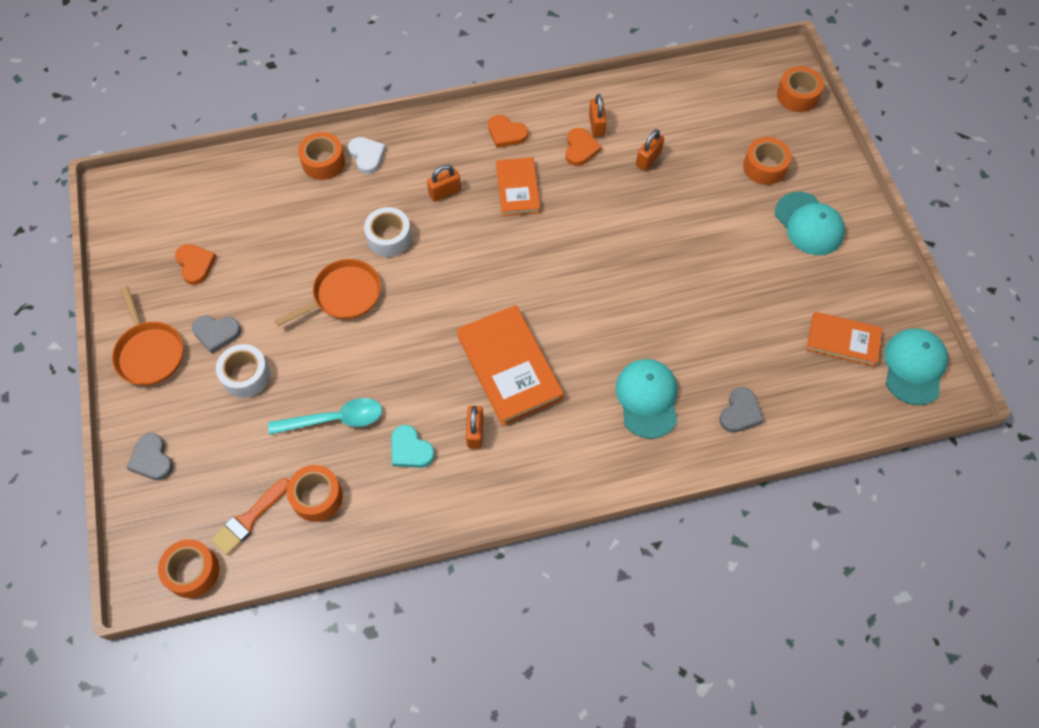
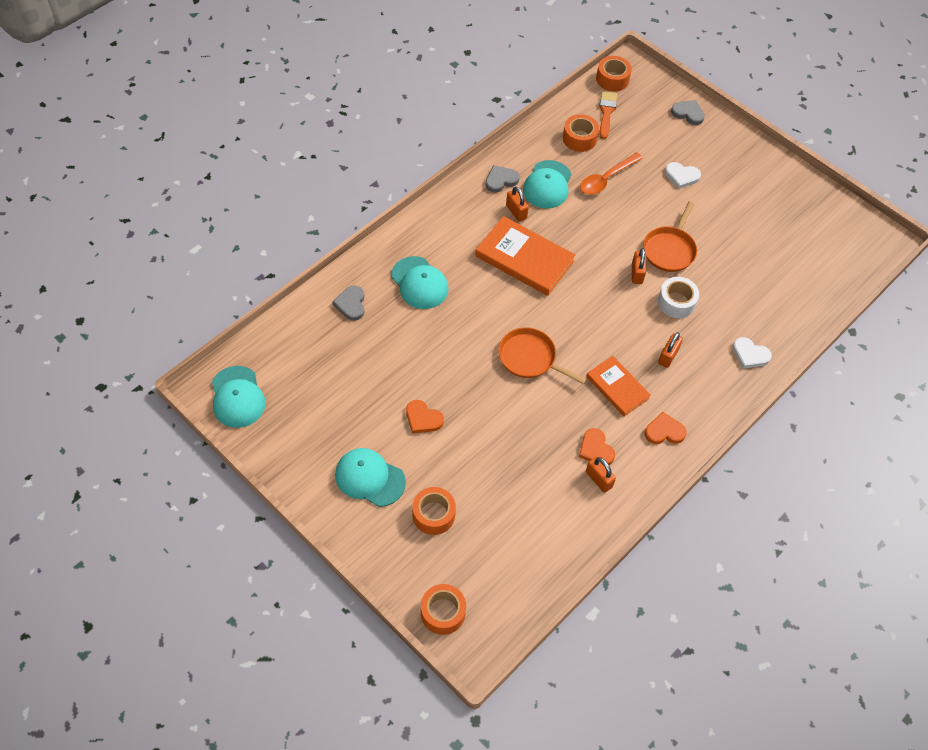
camera: 145 degrees right, 5 degrees down
orange pan [112,286,183,385] -> orange pan moved to [498,327,587,384]
orange heart [175,244,217,285] -> orange heart moved to [406,400,444,434]
grey heart [192,315,241,353] -> grey heart moved to [485,165,520,193]
white tape [216,344,270,398] -> white heart [665,162,701,189]
turquoise spoon [268,398,382,435] -> orange spoon [580,152,643,195]
orange tape [298,132,345,180] -> none
turquoise heart [391,425,435,468] -> turquoise cap [523,160,571,208]
orange padlock [636,129,664,171] -> orange padlock moved to [632,248,646,284]
orange book [807,312,882,367] -> none

